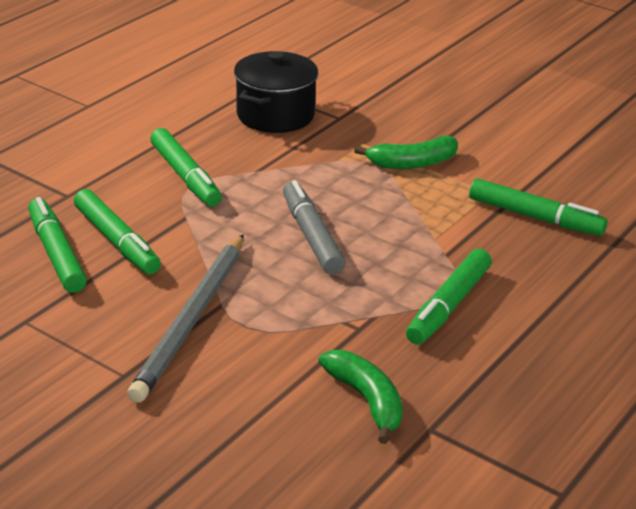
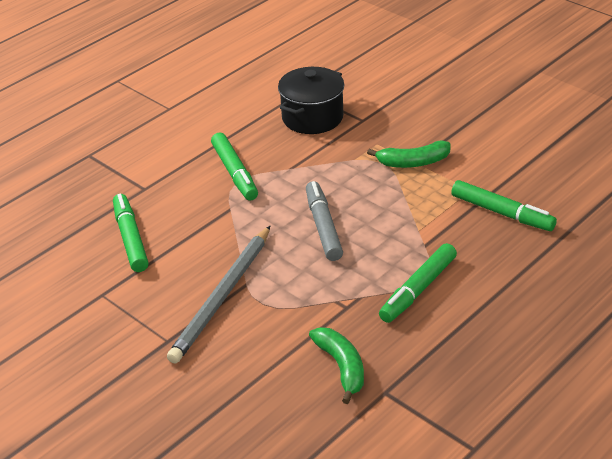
camera: 10 degrees right, 5 degrees up
green marker [74,189,161,275] -> none

